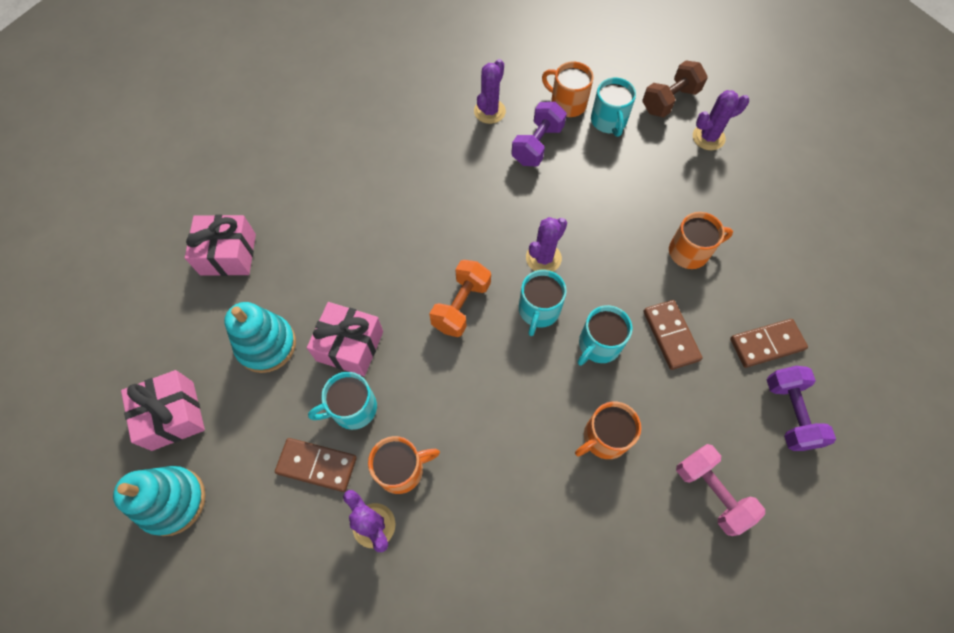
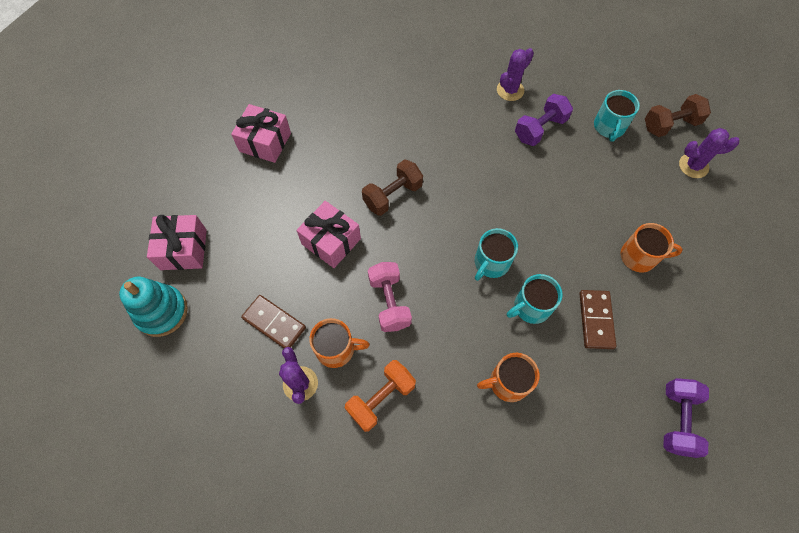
camera: 20 degrees right, 0 degrees up
turquoise stacking toy [224,302,296,373] -> none
turquoise mug [308,372,377,430] -> none
orange dumbbell [429,260,491,337] -> orange dumbbell moved to [345,360,416,432]
purple cactus [526,217,567,272] -> none
orange mug [542,62,594,117] -> none
pink dumbbell [676,444,765,536] -> pink dumbbell moved to [368,262,412,332]
brown domino [730,319,808,368] -> none
none -> brown dumbbell [362,159,423,216]

